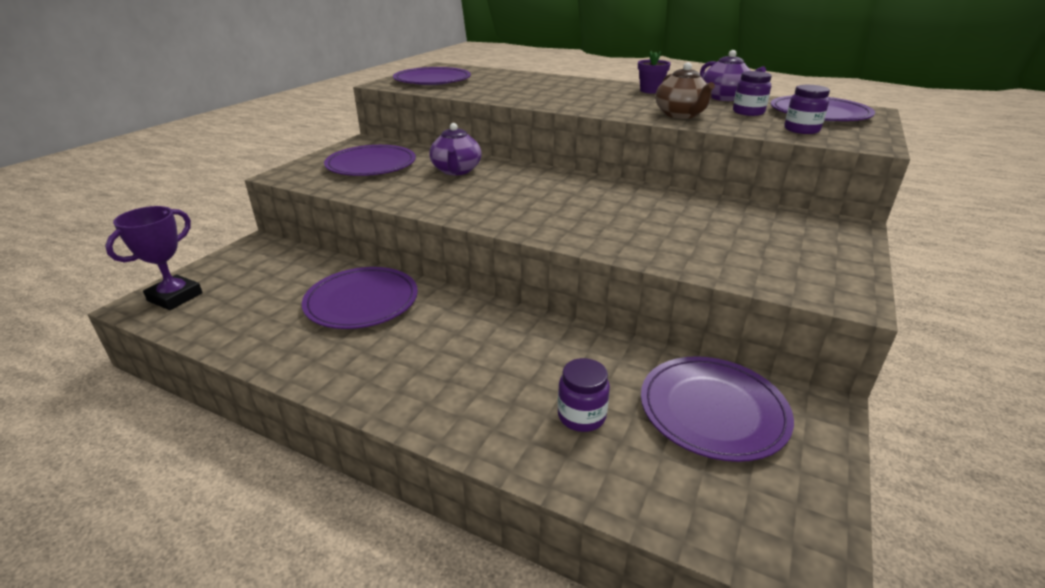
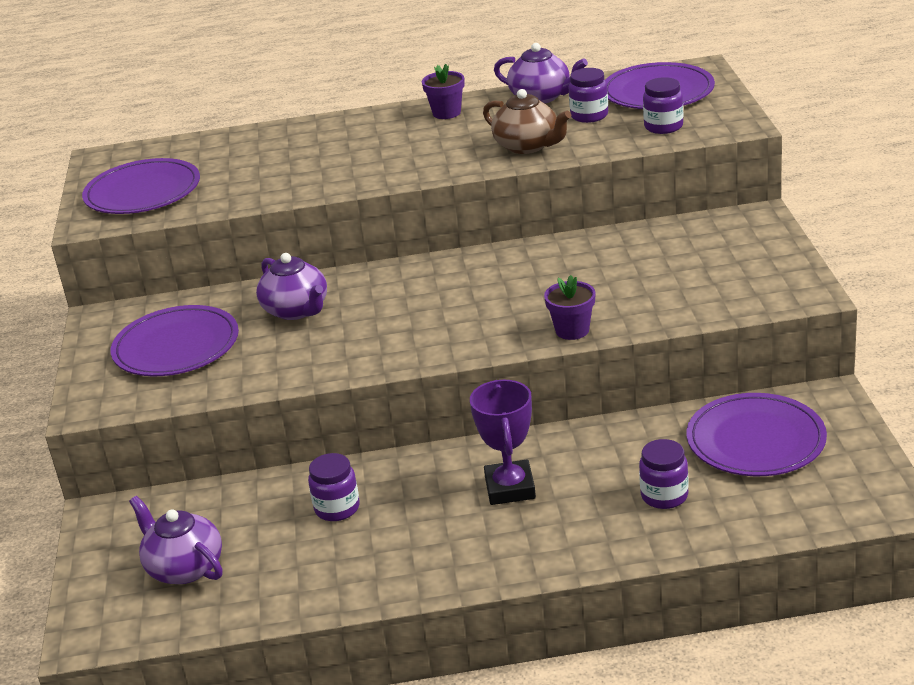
camera: 30 degrees left, 0 degrees up
purple trophy [105,206,203,310] -> purple trophy moved to [470,380,536,505]
purple plate [302,267,418,329] -> purple jar [308,453,360,521]
none -> purple teapot [129,496,223,584]
none -> purple flower pot [544,275,595,340]

